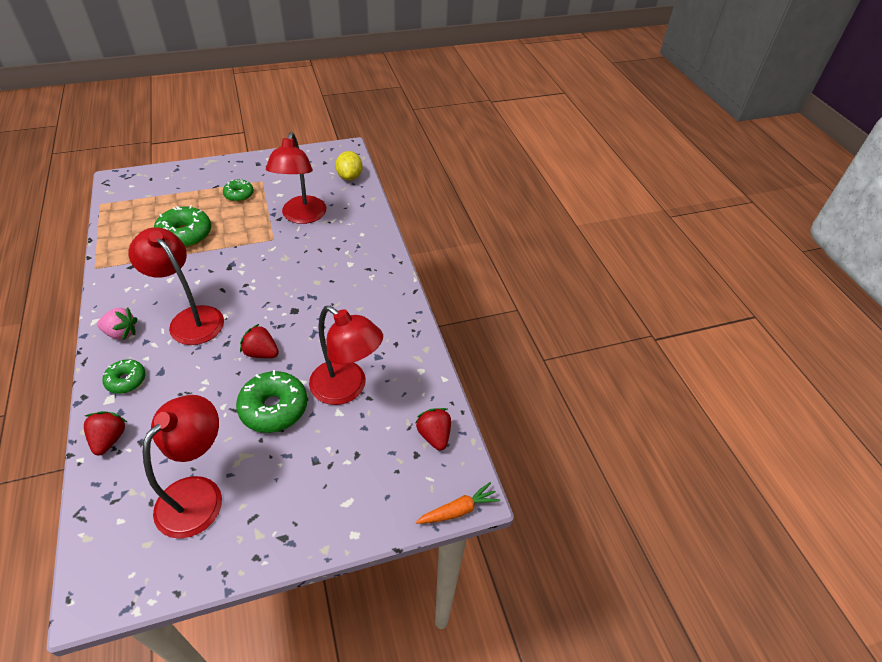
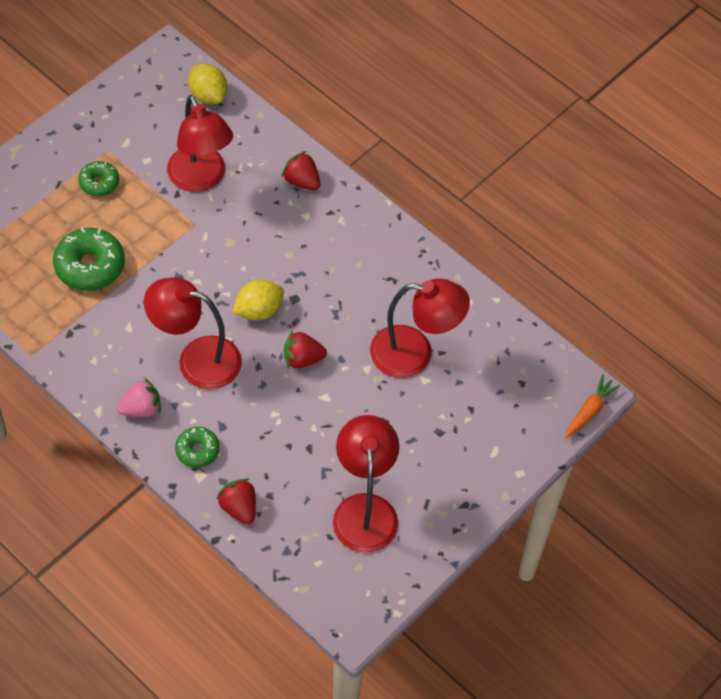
camera: 30 degrees left, 10 degrees up
green donut [236,370,308,433] -> none
red strawberry [416,408,451,450] -> red strawberry moved to [281,151,320,191]
none -> yellow lemon [232,280,284,321]

